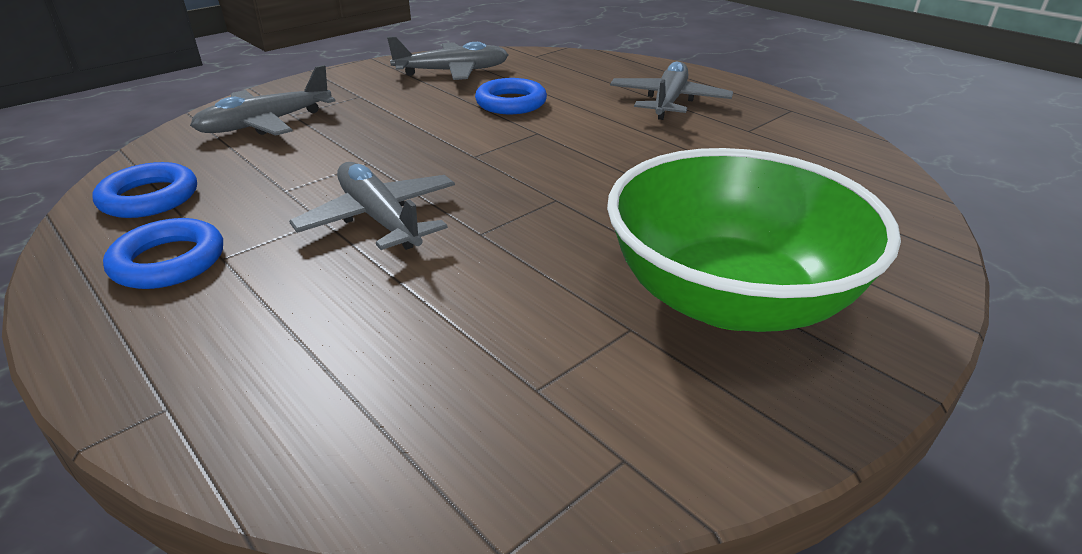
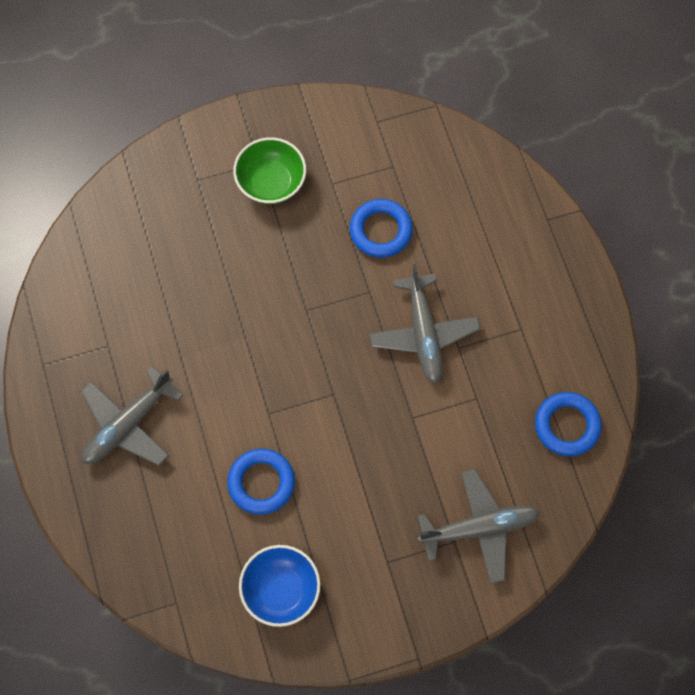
camera: 155 degrees left, 35 degrees up
blue ring [103,218,223,289] -> blue ring moved to [350,199,413,258]
grey plane [387,36,509,80] -> blue bowl [239,545,320,627]
green bowl [607,148,901,332] -> green bowl [233,137,306,204], size x0.52

